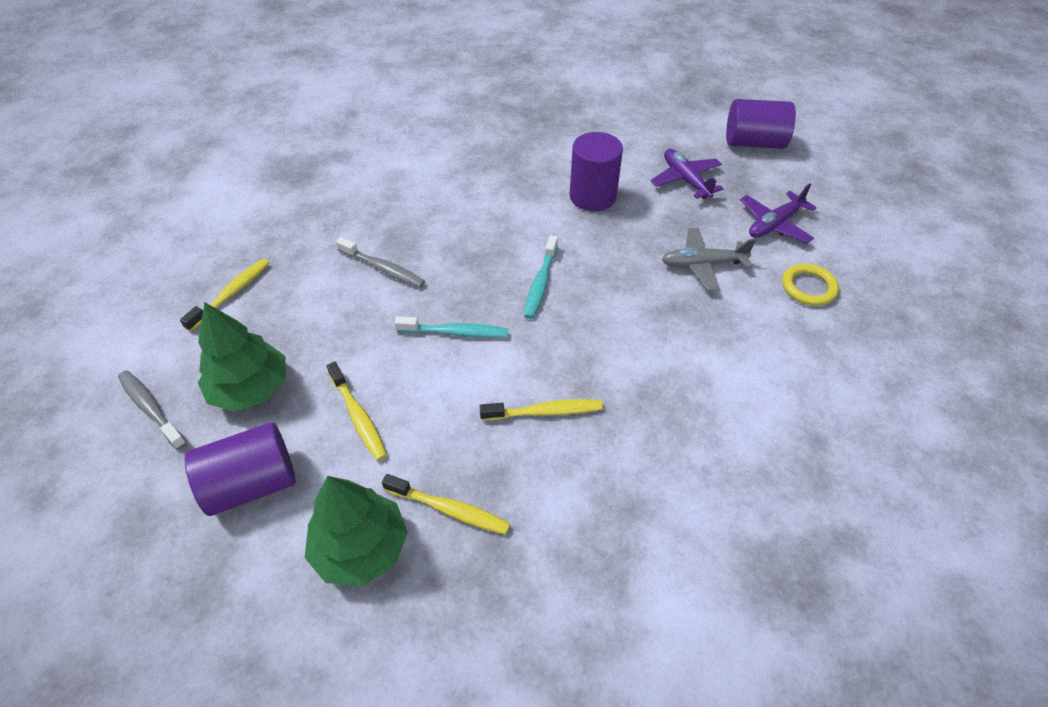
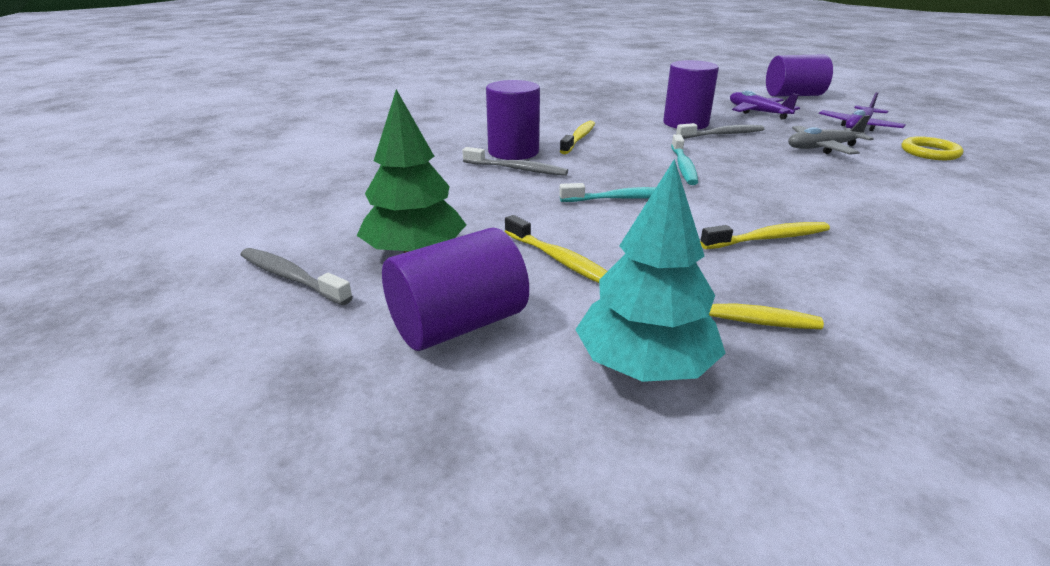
camera: 10 degrees left, 20 degrees down
yellow toothbrush [180,259,269,332] -> yellow toothbrush moved to [560,121,595,154]
green tree [305,476,408,586] -> turquoise tree [575,159,726,382]
none -> purple cylinder [486,80,540,160]
none -> grey toothbrush [676,123,764,139]

